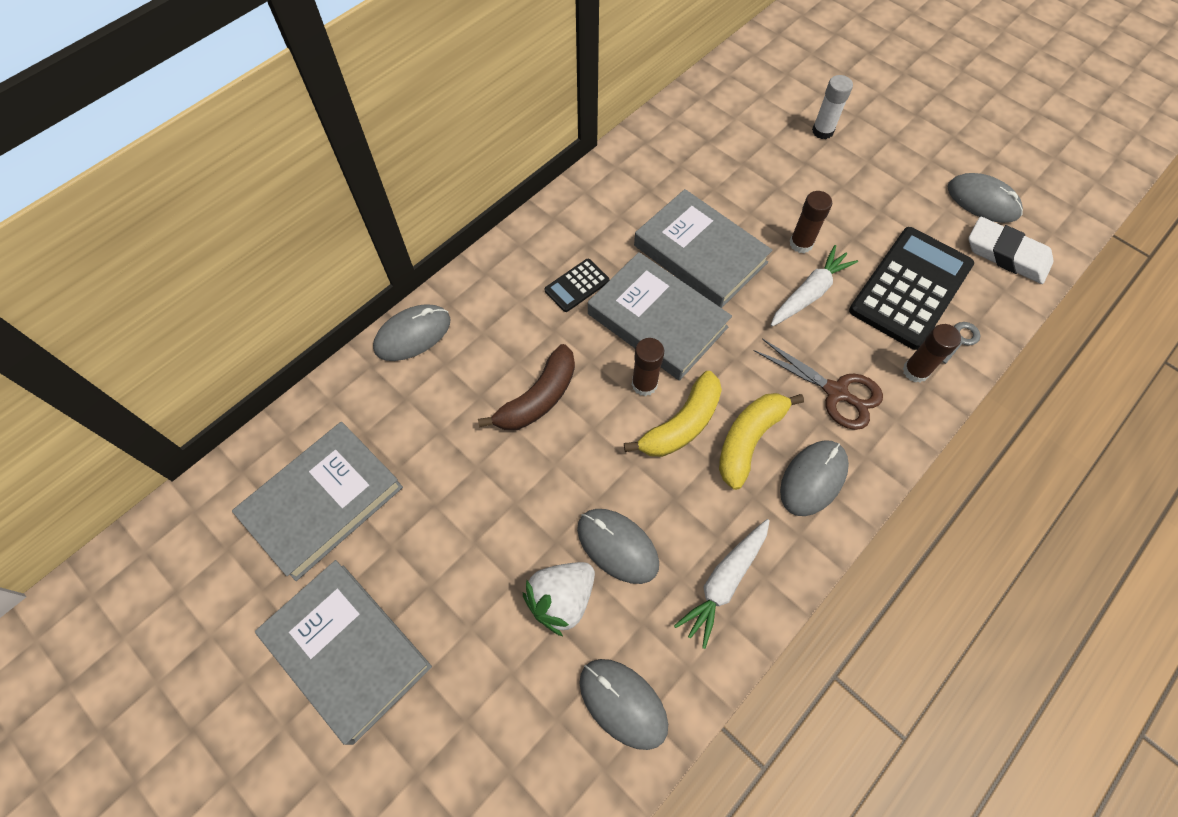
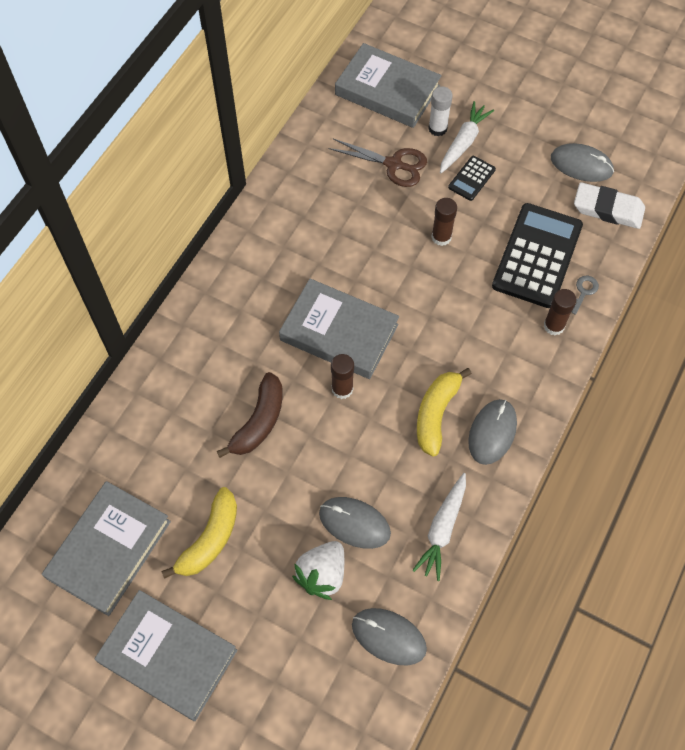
camera: 15 degrees left, 0 degrees up
grey mouse [373,304,451,361] -> none
black calculator [544,259,610,312] -> black calculator moved to [448,156,496,201]
yellow banana [624,371,722,457] -> yellow banana moved to [162,487,237,579]
grey book [634,189,773,308] -> grey book moved to [335,43,442,128]
brown scissors [754,338,883,430] -> brown scissors moved to [328,139,427,187]
white carrot [771,245,858,327] -> white carrot moved to [440,101,494,173]

